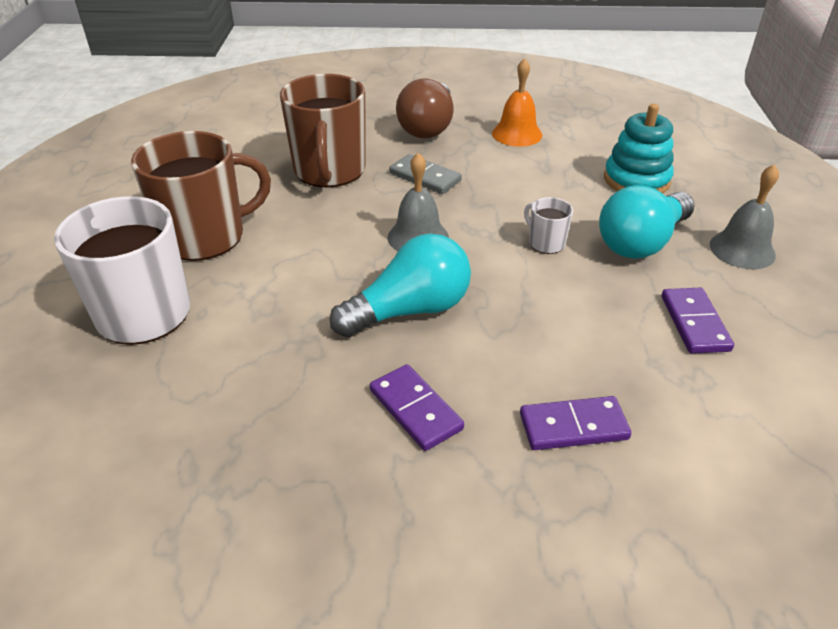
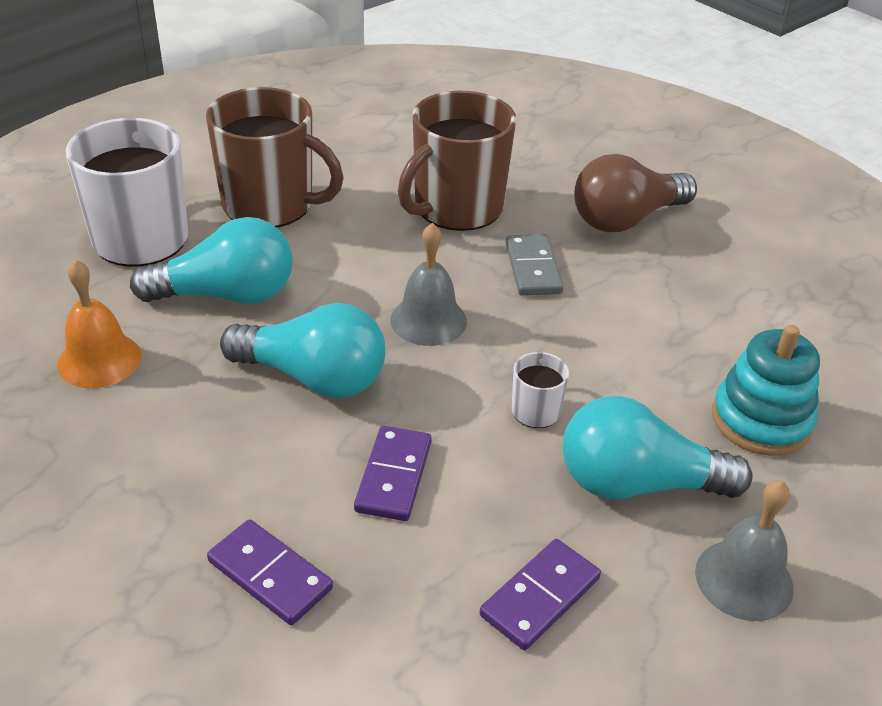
camera: 45 degrees right, 0 degrees up
purple domino [370,364,464,451] -> purple domino moved to [354,426,432,521]
orange bell [492,58,542,147] -> orange bell moved to [57,259,141,388]
none -> turquoise light bulb [130,217,293,304]

